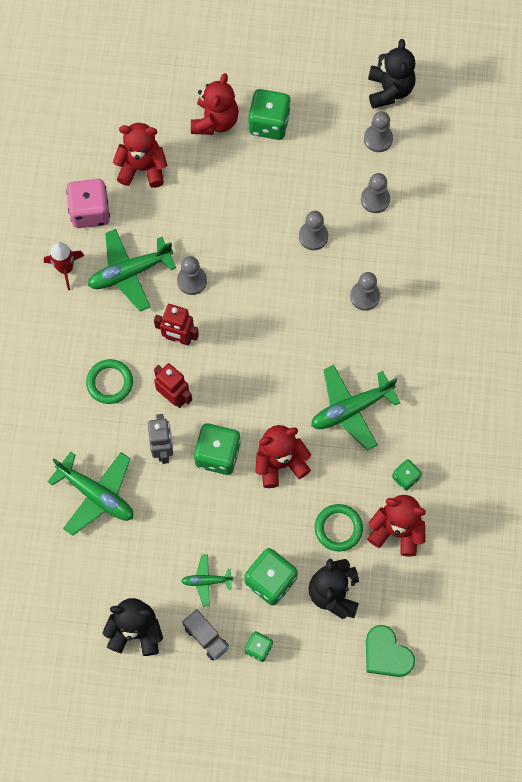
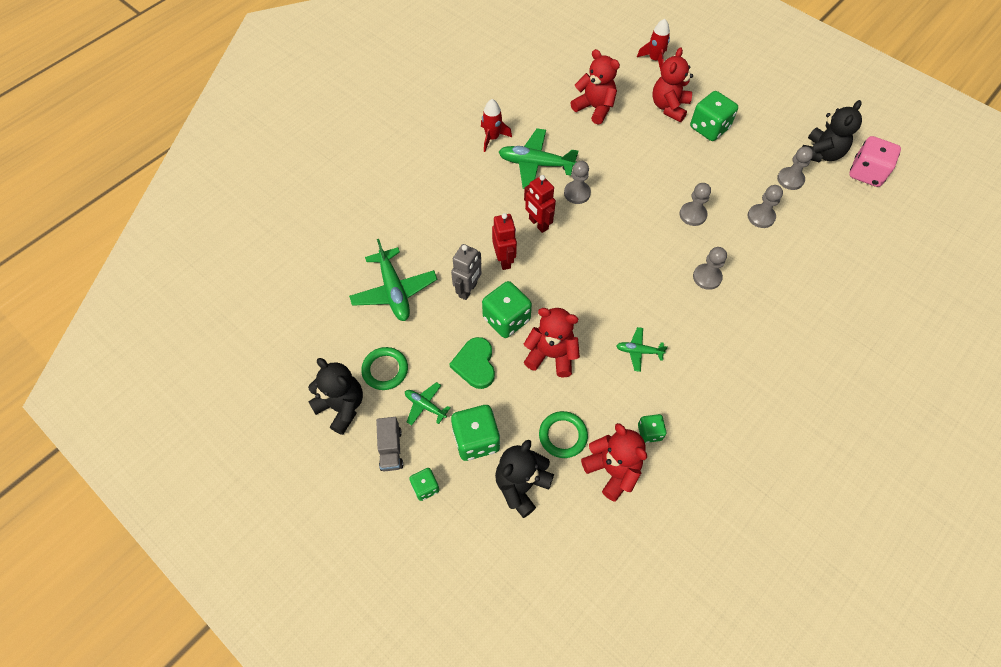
camera: 35 degrees right, 10 degrees down
pink dice [66,179,110,228] -> pink dice moved to [849,136,901,187]
green ring [86,359,133,404] -> green ring moved to [361,347,408,390]
red teddy bear [191,73,239,135] -> red teddy bear turned 150 degrees clockwise [652,47,693,122]
green plane [311,365,401,451] -> green plane [616,327,668,372], size x0.53
green heart [366,625,415,677] -> green heart moved to [449,337,495,389]
none -> red rocket [637,19,670,71]

